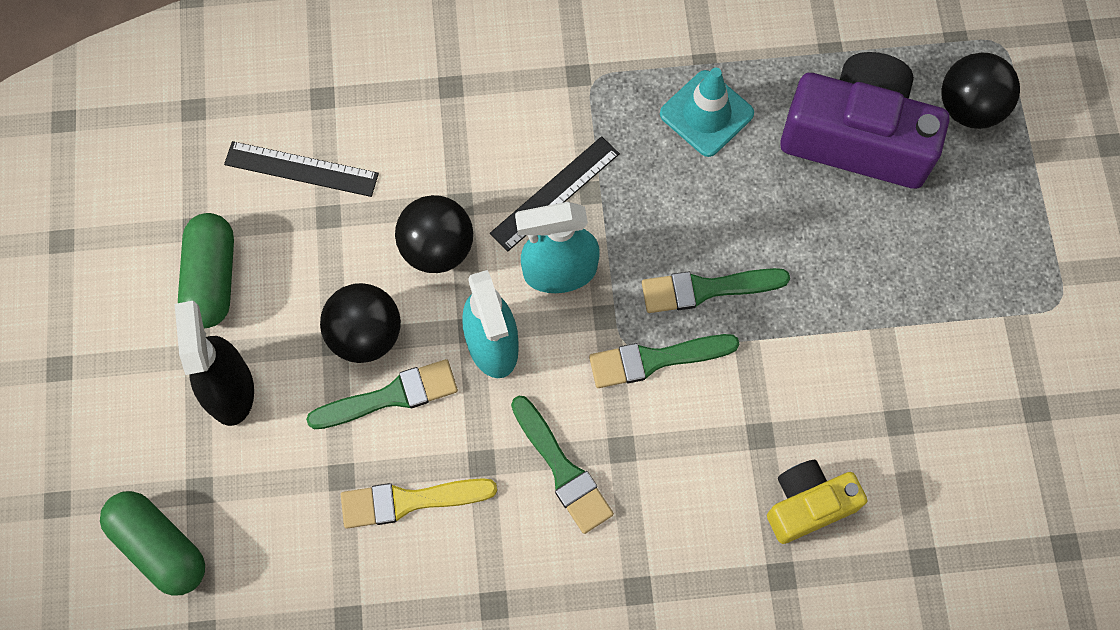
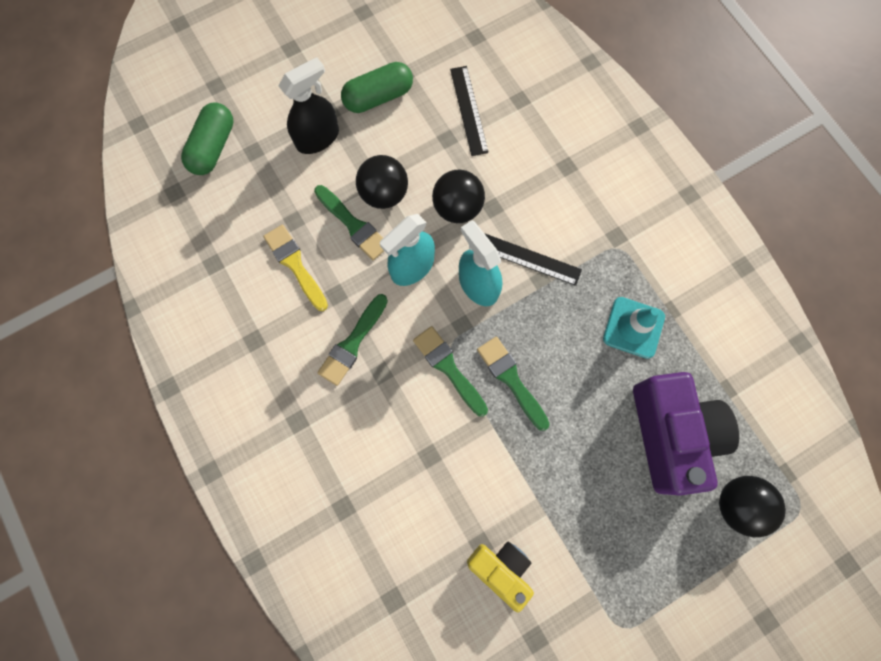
camera: 65 degrees right, 5 degrees up
yellow camera [767,460,867,544] -> yellow camera moved to [467,542,534,612]

